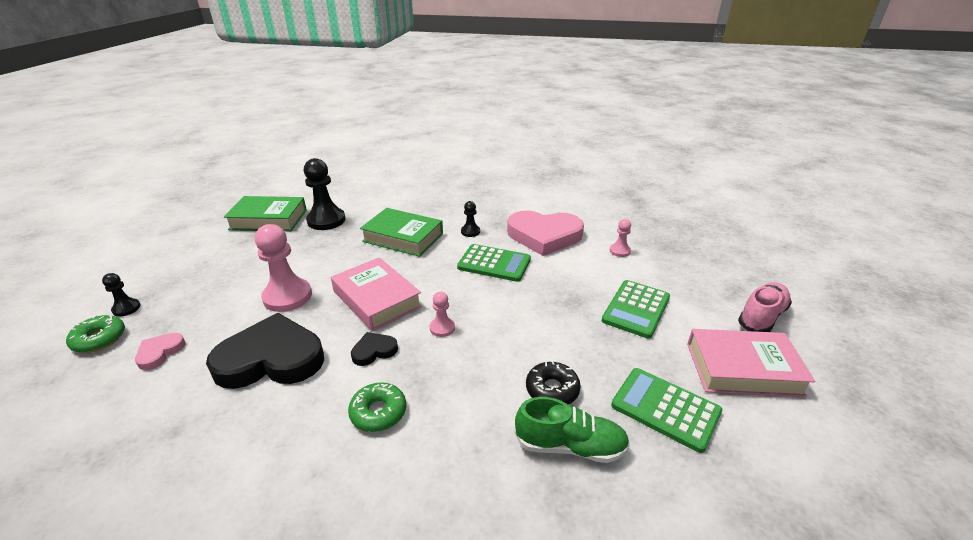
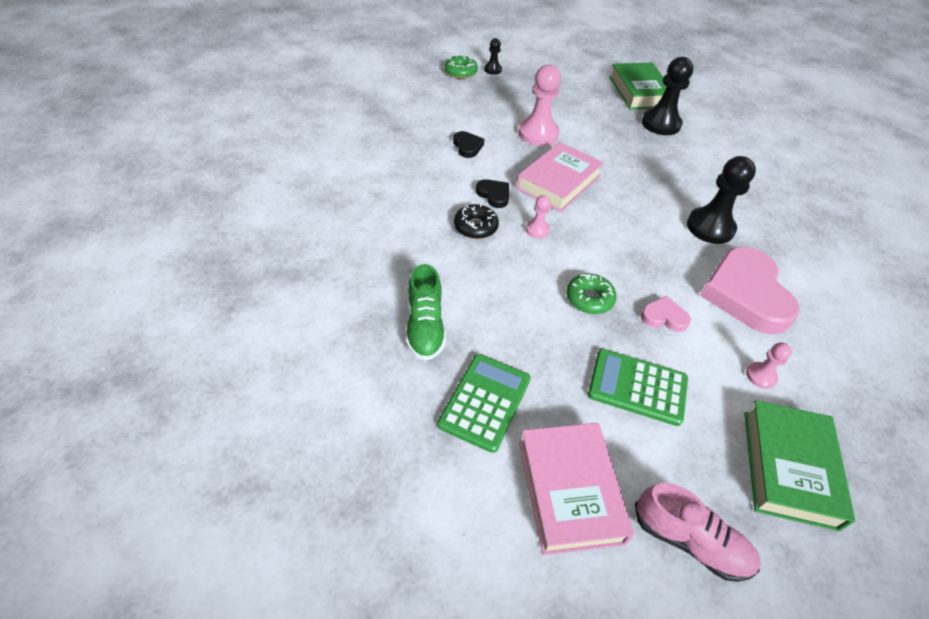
camera: 75 degrees right, 15 degrees up
pink heart [135,333,186,370] -> pink heart moved to [641,296,691,332]
black heart [206,313,324,389] -> black heart [453,131,484,158], size x0.45
green donut [348,382,406,432] -> green donut moved to [566,274,616,314]
green book [360,208,443,257] -> green book moved to [744,400,855,531]
green calculator [457,244,531,282] -> none
black pawn [461,201,480,237] -> black pawn [687,156,756,244], size x1.99
black donut [526,361,581,405] -> black donut moved to [454,204,499,239]

